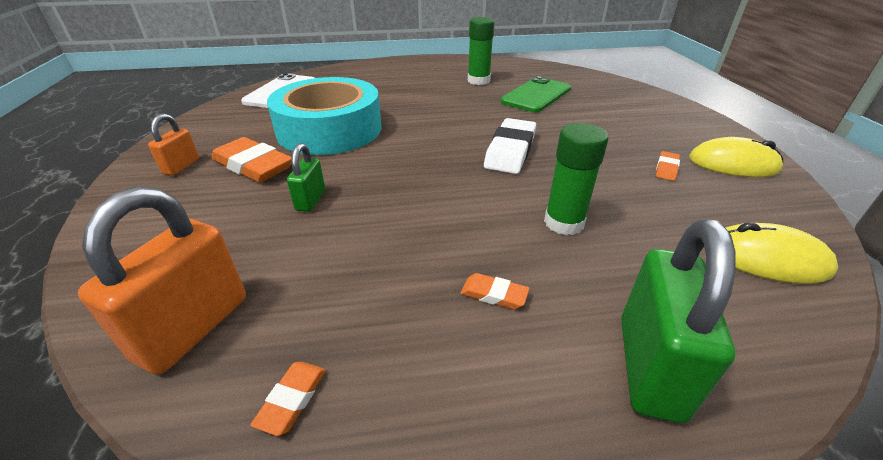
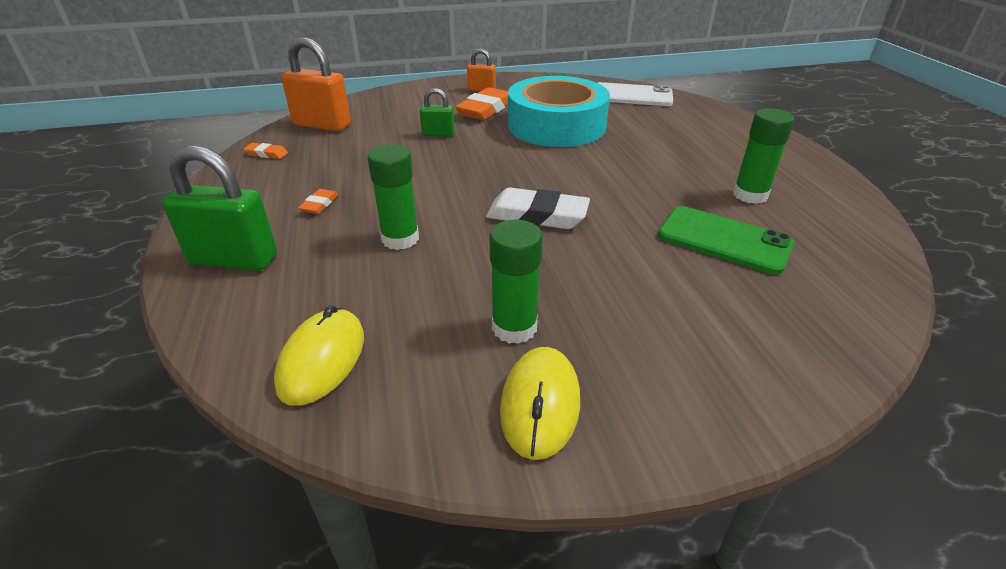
camera: 85 degrees right, 0 degrees up
orange eraser [656,151,680,181] -> green glue stick [489,220,543,344]

